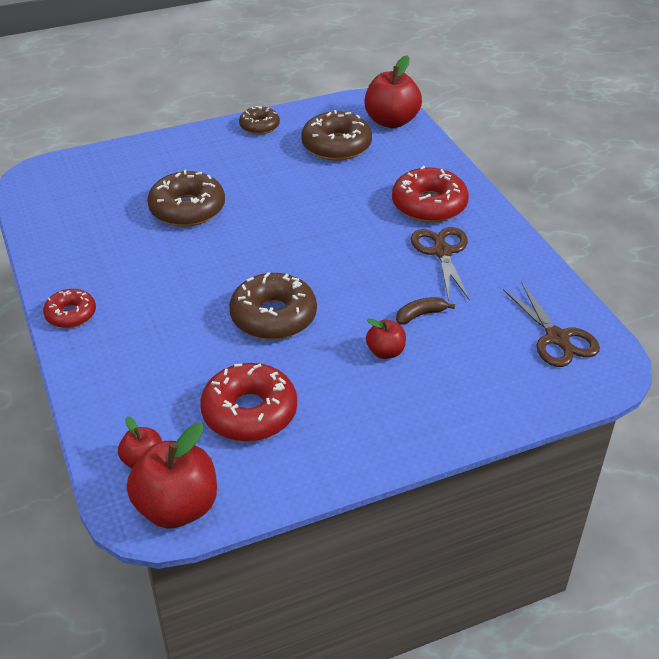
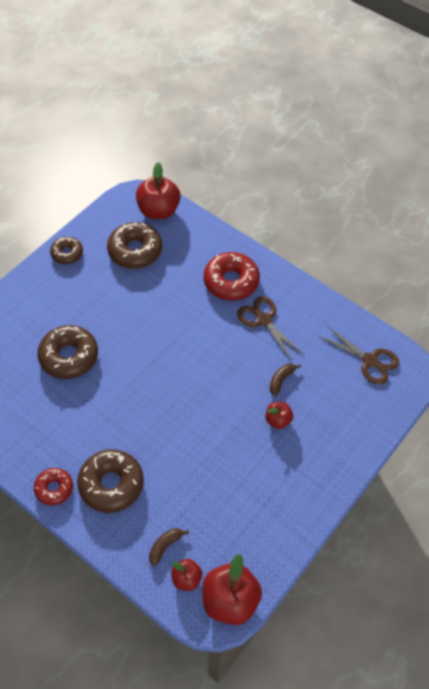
camera: 30 degrees left, 15 degrees up
red donut [200,363,297,442] -> none
brown donut [229,272,317,340] -> brown donut moved to [77,449,144,513]
none -> brown banana [149,528,189,566]

